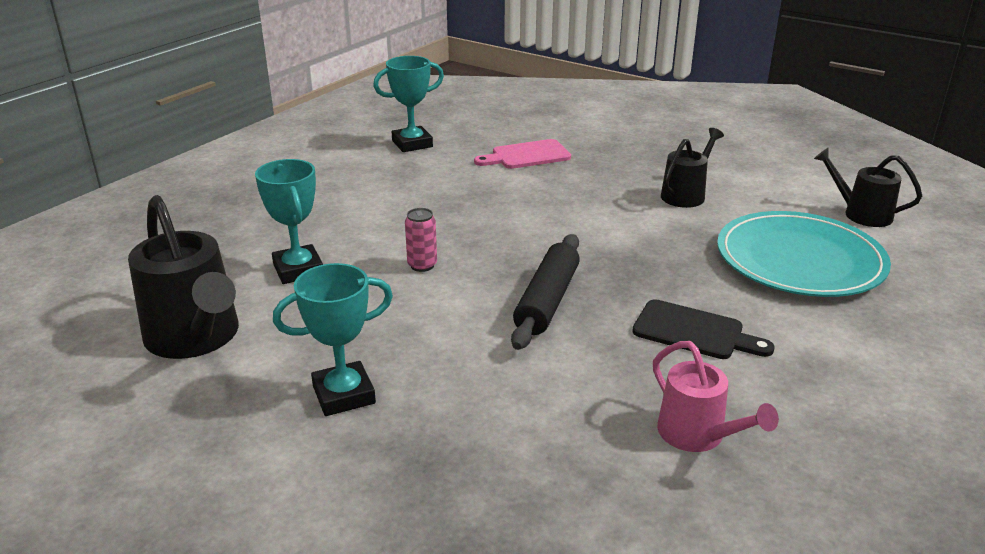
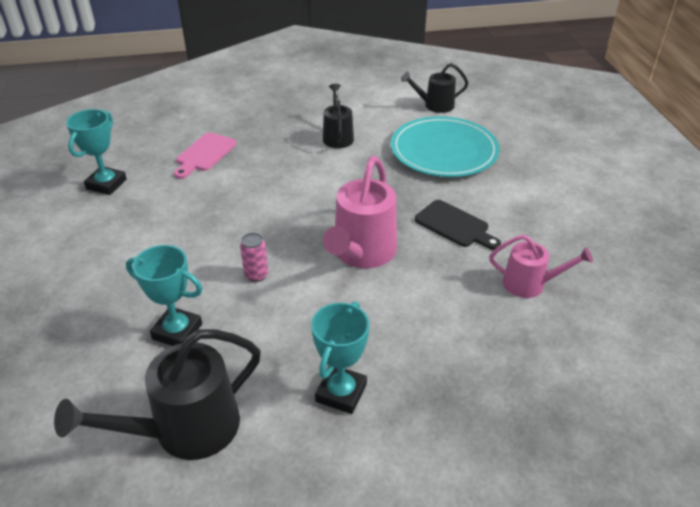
camera: 45 degrees left, 10 degrees up
black watering can [128,195,239,359] -> black watering can turned 135 degrees clockwise [54,329,261,460]
black rolling pin [511,234,580,350] -> pink watering can [323,156,397,268]
black cutting board [632,299,775,359] -> black cutting board turned 60 degrees clockwise [415,200,501,250]

